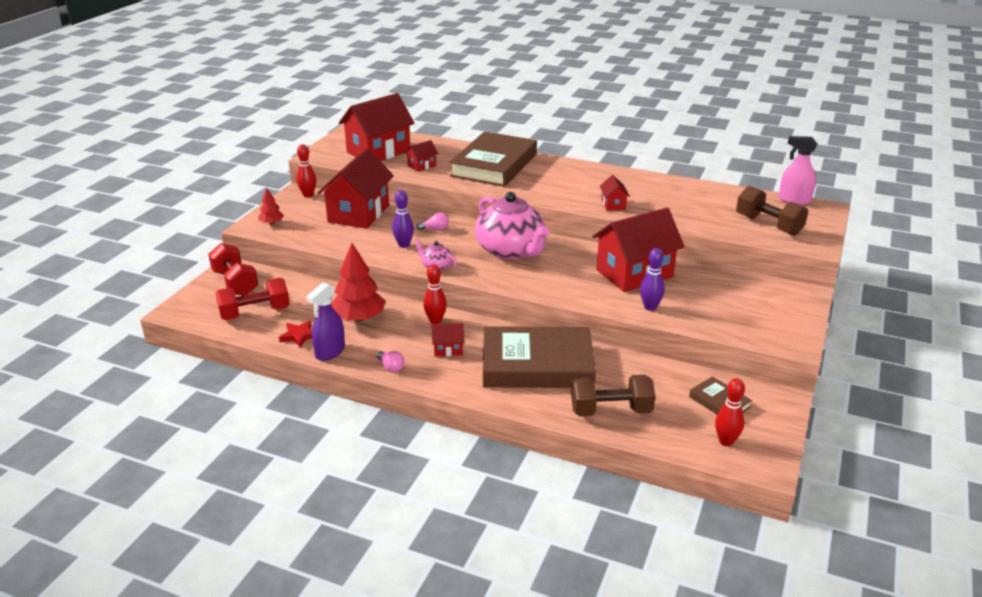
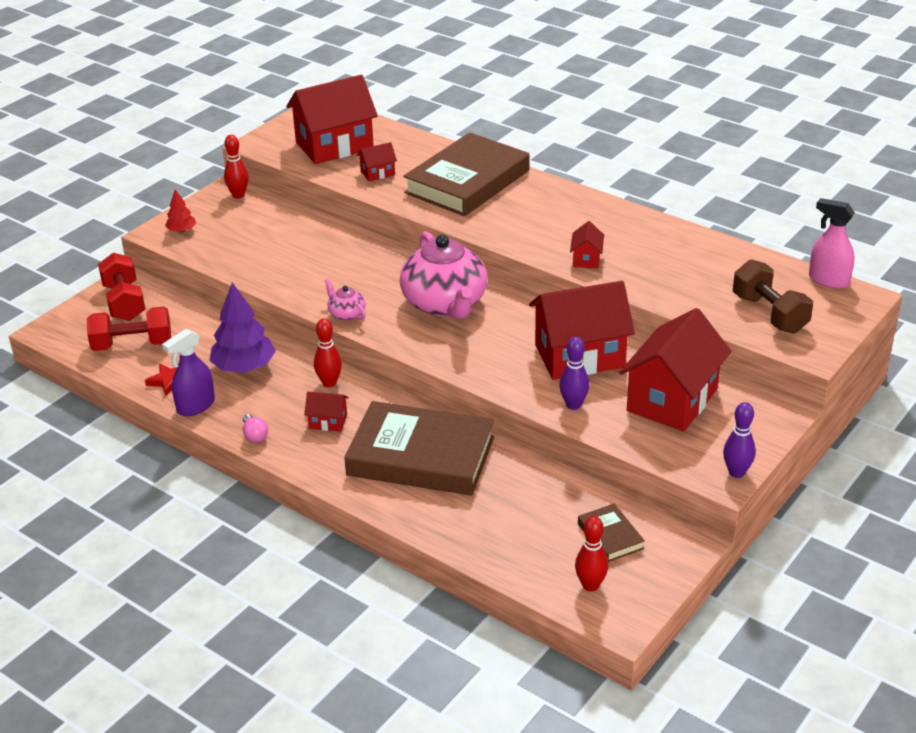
camera: 15 degrees right, 5 degrees up
red house [318,148,394,229] -> red house moved to [619,308,731,432]
red tree [331,243,386,322] -> purple tree [209,282,276,373]
purple bowling pin [392,190,414,248] -> purple bowling pin moved to [723,402,756,478]
pink light bulb [417,212,449,230] -> none
brown dumbbell [571,375,655,416] -> none

